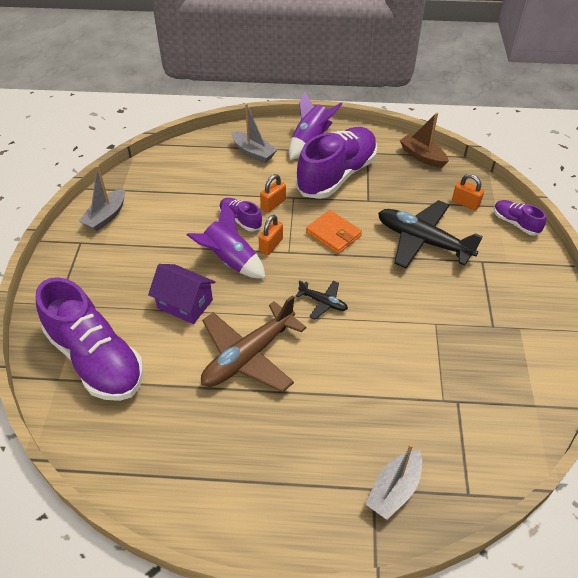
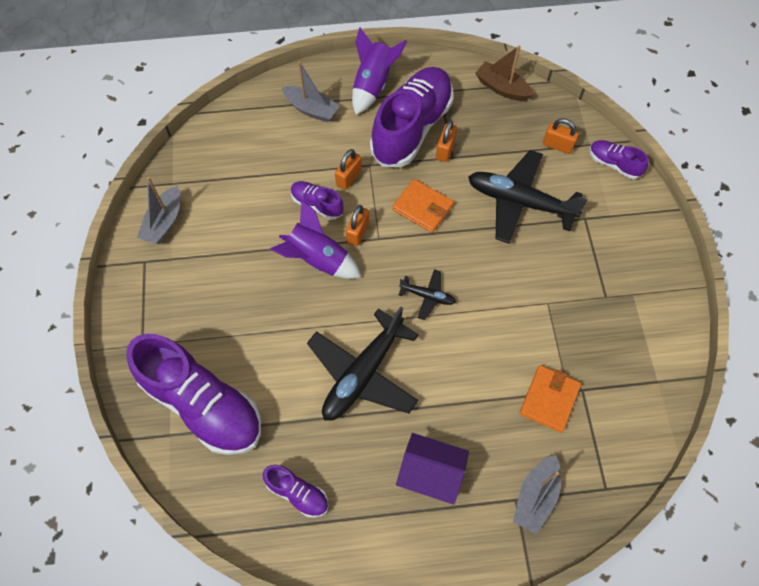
camera: 10 degrees left, 15 degrees up
purple house [148,264,215,324] -> purple house moved to [396,433,469,505]
brown plane [201,295,307,392] -> black plane [307,307,419,421]
none -> purple shoe [263,465,329,518]
none -> orange padlock [436,120,457,162]
none -> orange wallet [520,365,581,433]

